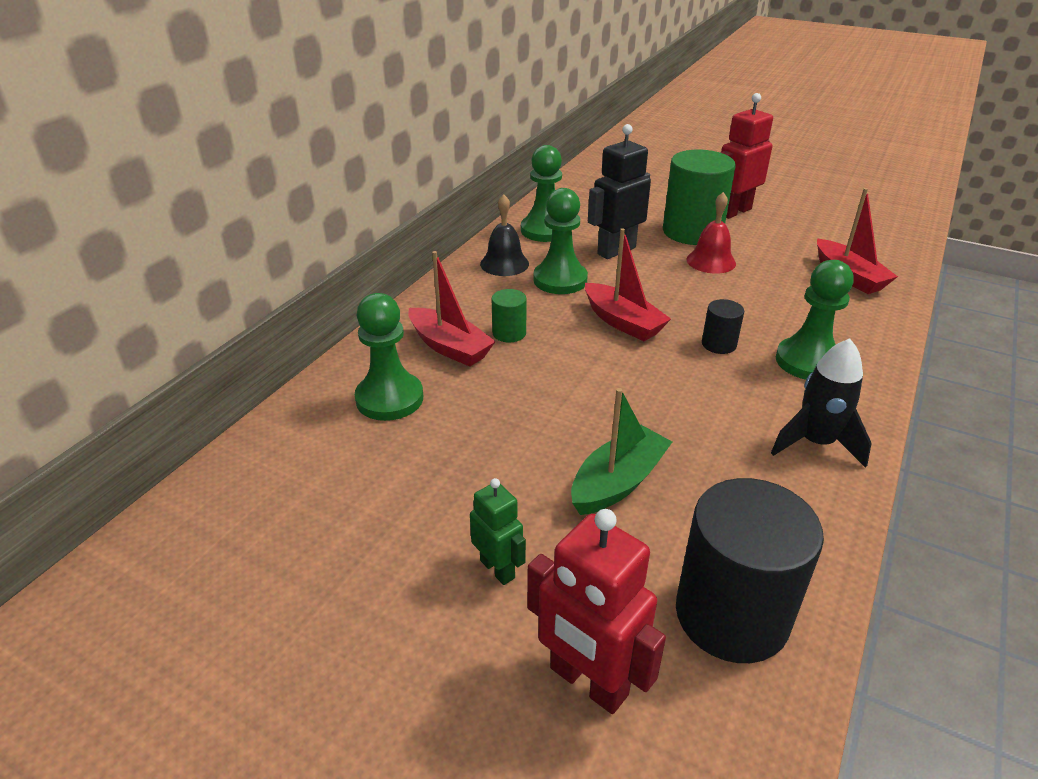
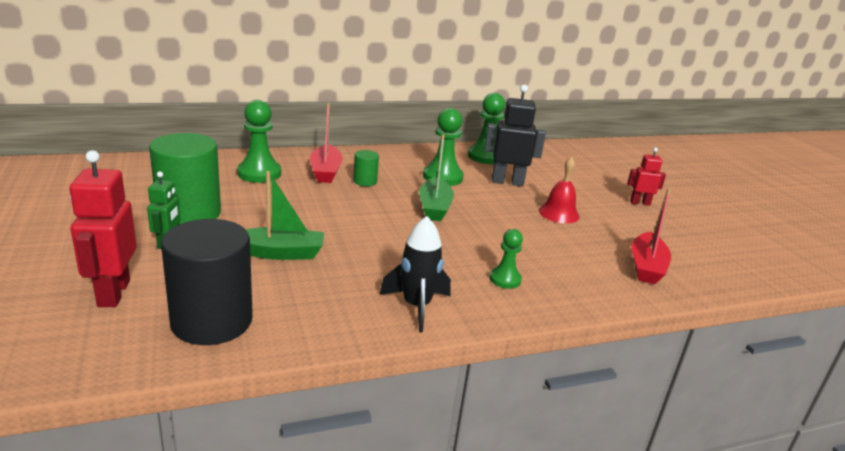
camera: 40 degrees right, 10 degrees down
black bell [480,194,529,276] -> none
red boat [585,228,671,341] -> green boat [419,135,454,221]
green cylinder [663,149,736,245] -> green cylinder moved to [149,133,221,225]
black cylinder [702,299,744,354] -> none
red robot [720,93,773,219] -> red robot [627,148,666,206], size x0.58
green pawn [776,260,853,380] -> green pawn [489,229,523,289], size x0.60

